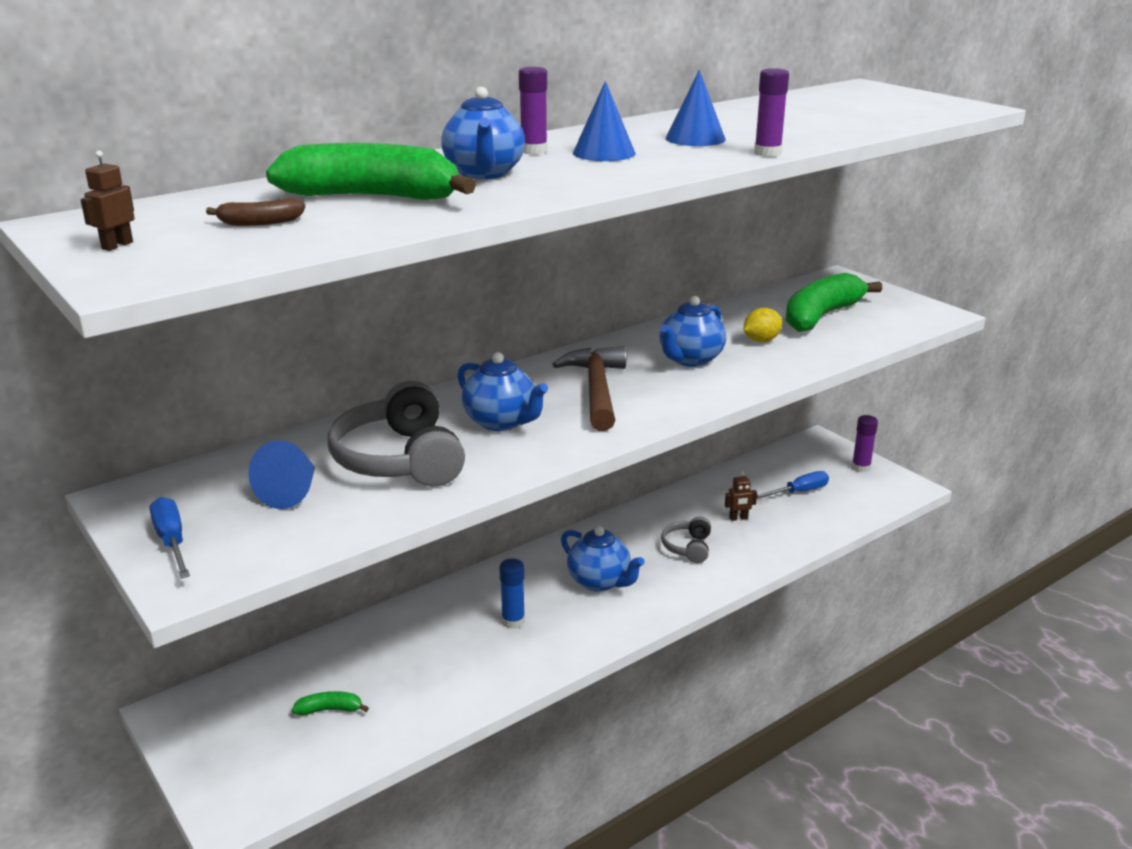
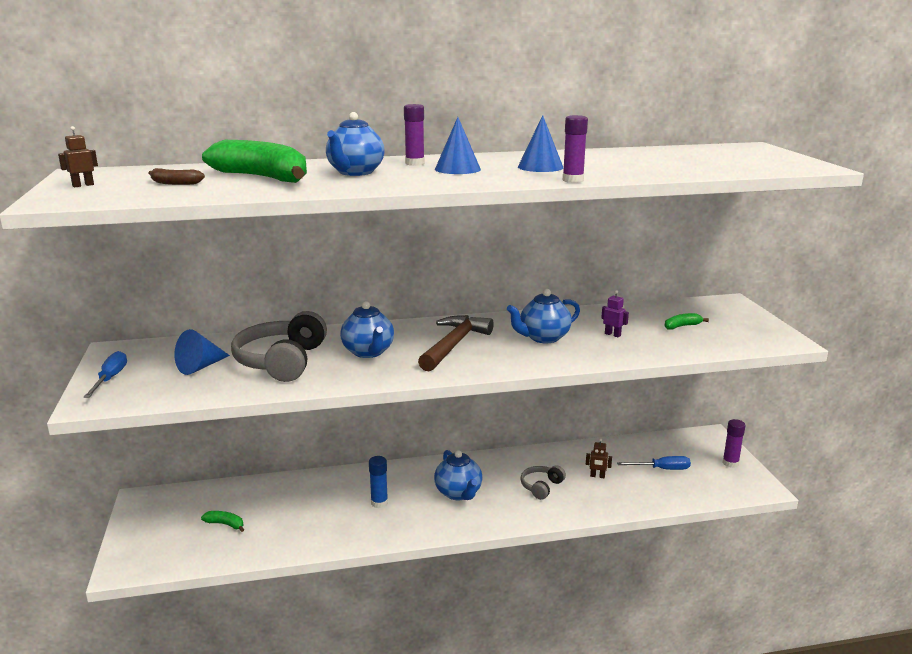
camera: 25 degrees right, 5 degrees down
yellow lemon [743,308,782,342] -> purple robot [601,290,629,338]
green banana [785,273,882,332] -> green banana [664,313,709,330], size x0.43

